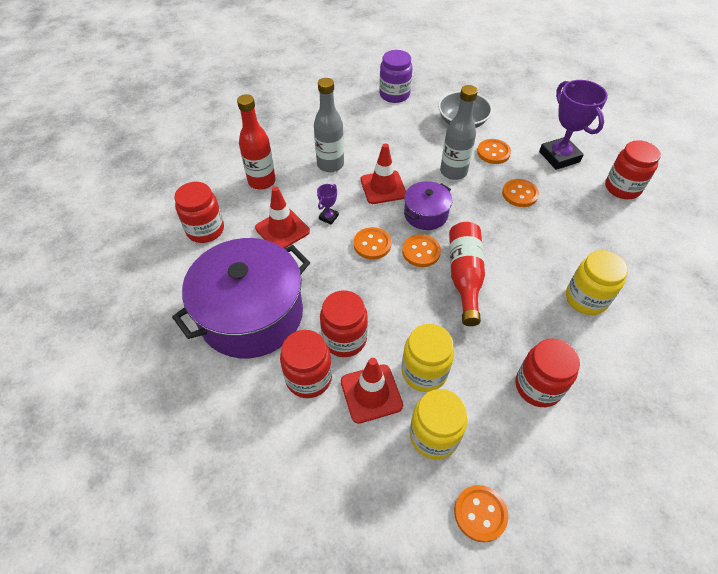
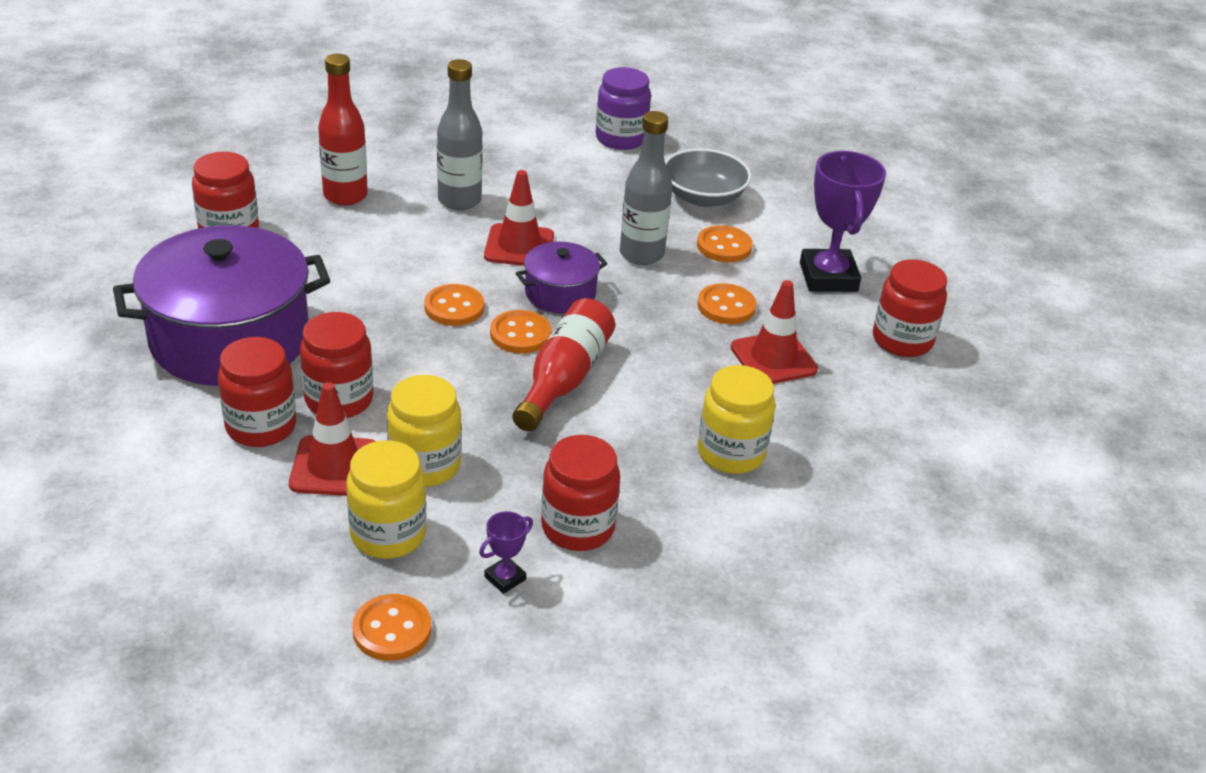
camera: 15 degrees right, 15 degrees down
red traffic cone [255,187,310,249] -> red traffic cone moved to [731,280,818,384]
purple trophy [317,184,339,225] -> purple trophy moved to [479,511,533,594]

